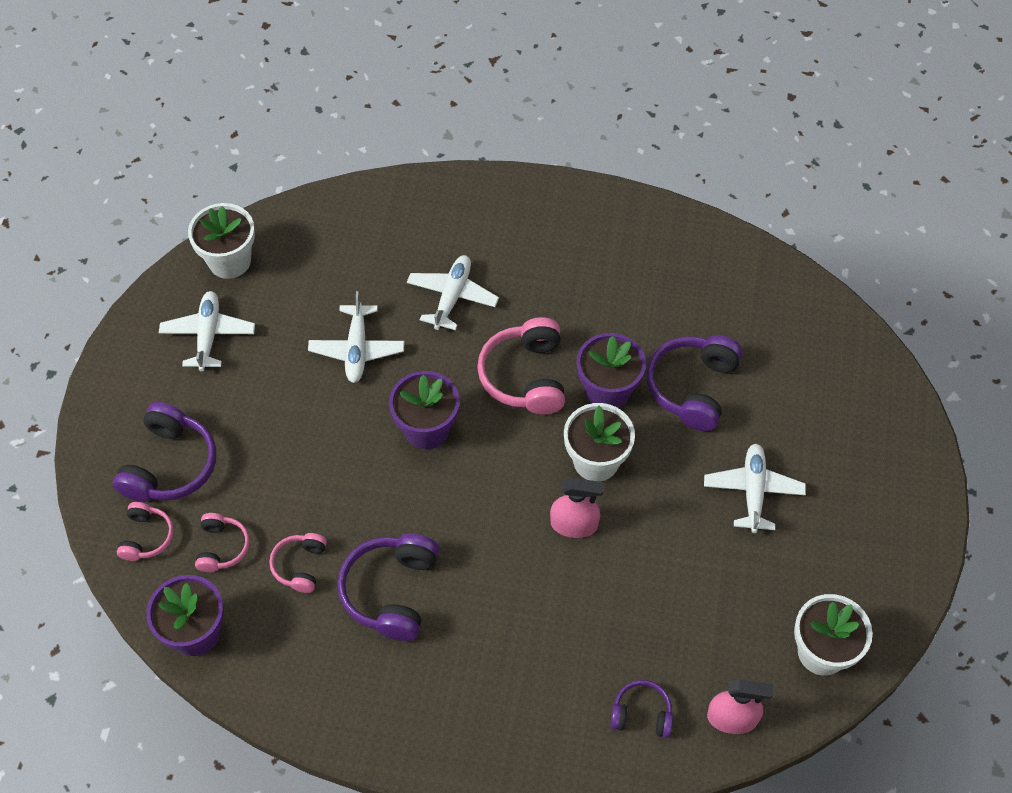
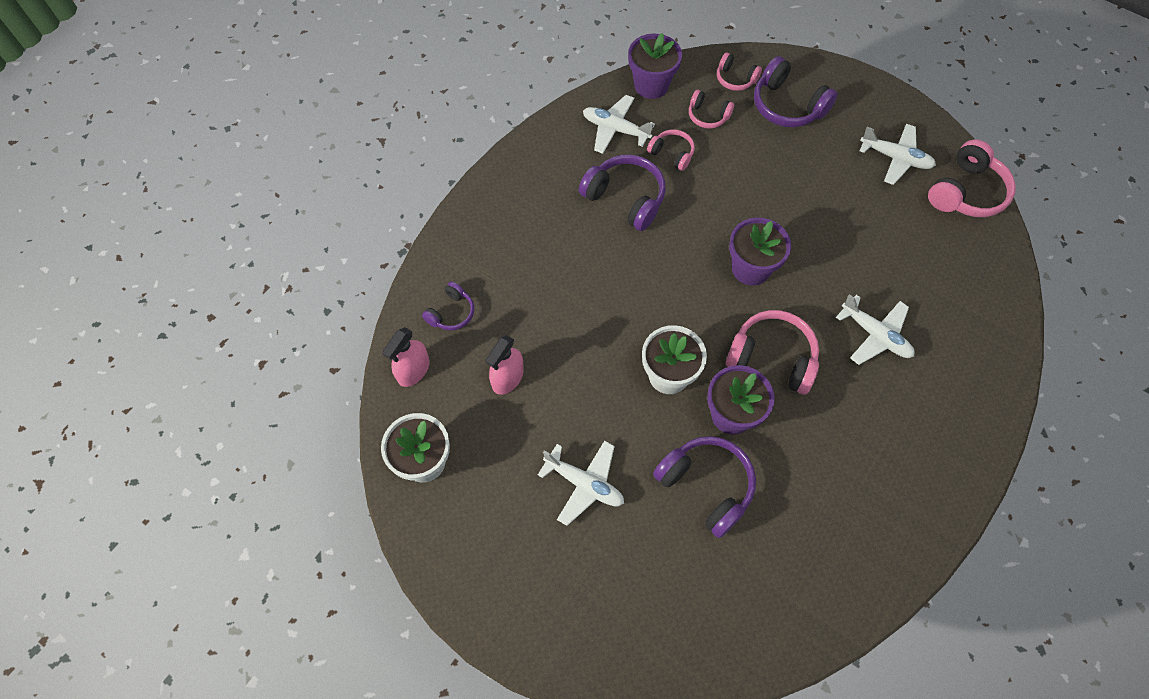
camera: 115 degrees right, 5 degrees up
white flower pot [188,203,255,279] -> pink headphones [928,139,1016,217]
white plane [308,291,405,383] -> white plane moved to [583,95,655,154]
pink spray bottle [550,478,604,538] -> pink spray bottle moved to [486,335,524,395]

